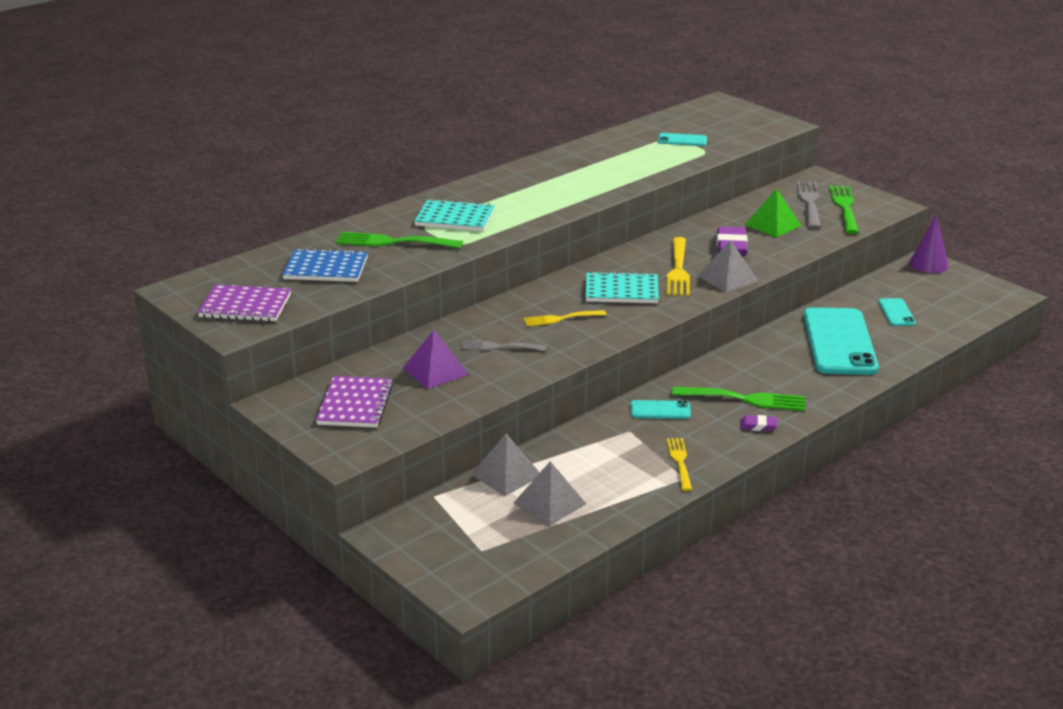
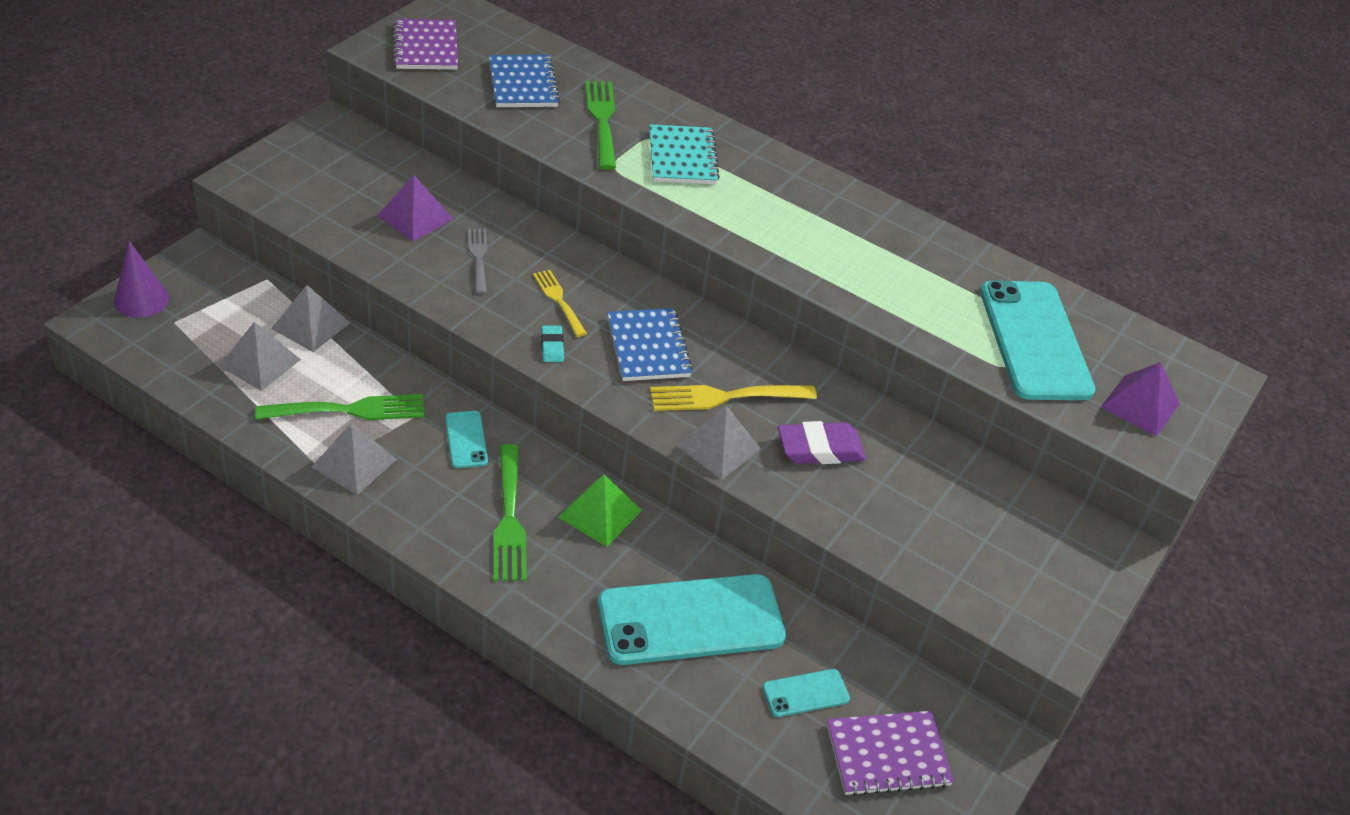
camera: 70 degrees right, 15 degrees up
purple notebook [316,376,393,428] -> purple notebook moved to [827,711,954,796]
turquoise notebook [585,271,659,303] -> blue notebook [607,308,693,381]
turquoise phone [658,133,707,146] -> turquoise phone [980,280,1096,400], size x2.24
yellow fork [667,438,692,491] -> grey pyramid [311,423,397,495]
purple eraser [740,415,778,431] -> none
green pyramid [745,189,801,237] -> green pyramid moved to [558,474,642,547]
grey fork [797,181,821,229] -> none
green fork [829,186,859,234] -> green fork moved to [255,394,425,420]
purple cone [909,214,948,273] -> purple cone moved to [114,241,169,318]
none -> turquoise eraser [541,326,564,362]
none -> purple pyramid [1101,362,1180,437]

